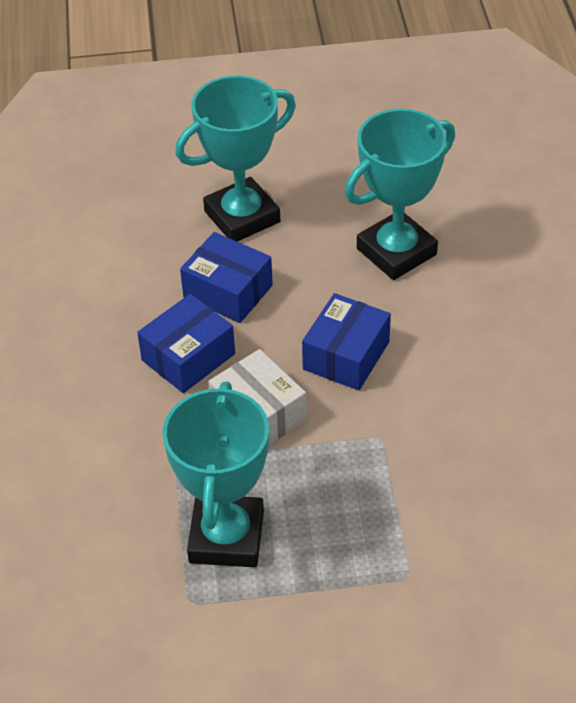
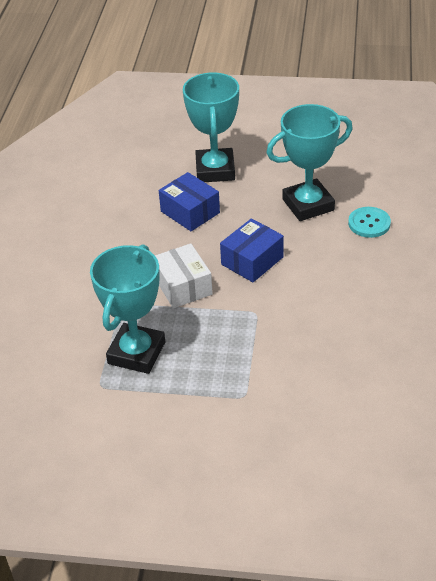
camera: 15 degrees right, 5 degrees down
blue box [137,294,235,393] -> none
turquoise trophy [175,75,296,242] -> turquoise trophy turned 75 degrees counterclockwise [183,72,239,182]
none -> turquoise button [348,207,391,238]

